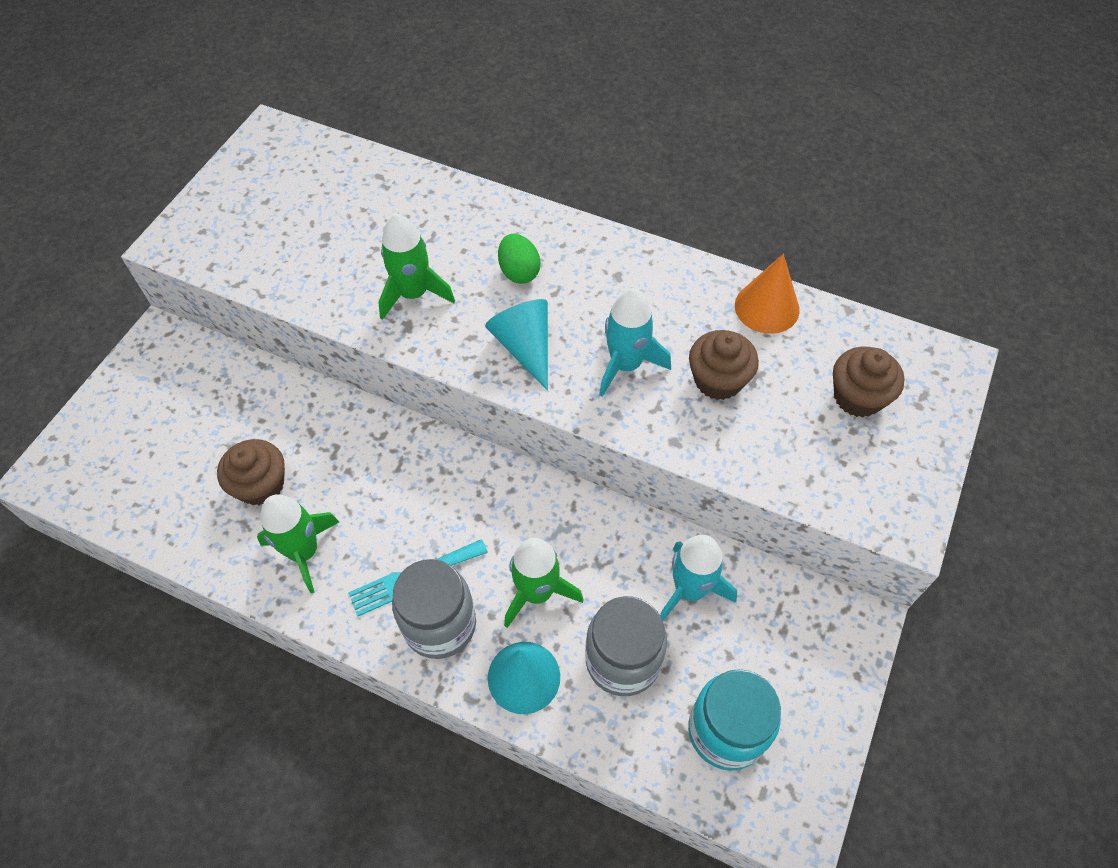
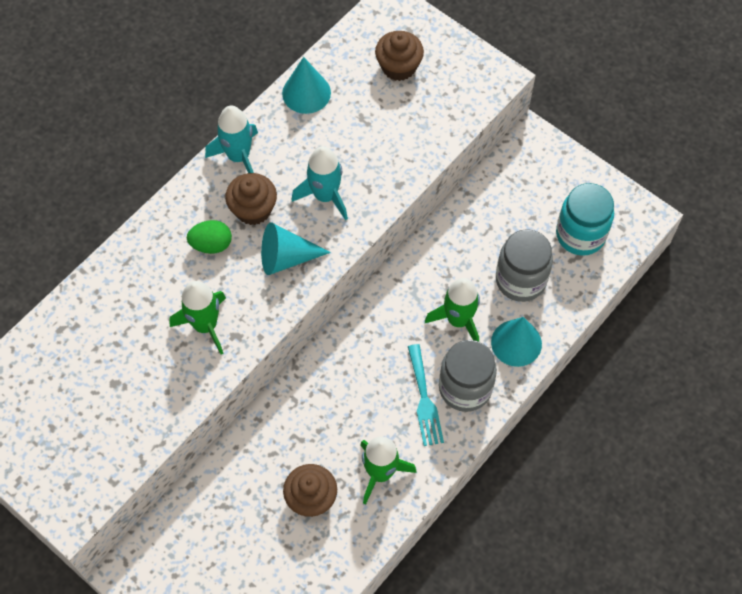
camera: 75 degrees left, 5 degrees up
turquoise rocket [660,535,737,621] -> turquoise rocket moved to [205,106,258,173]
brown cupcake [689,330,759,400] -> brown cupcake moved to [225,173,277,225]
orange cone [735,254,800,334] -> turquoise cone [282,57,331,114]

